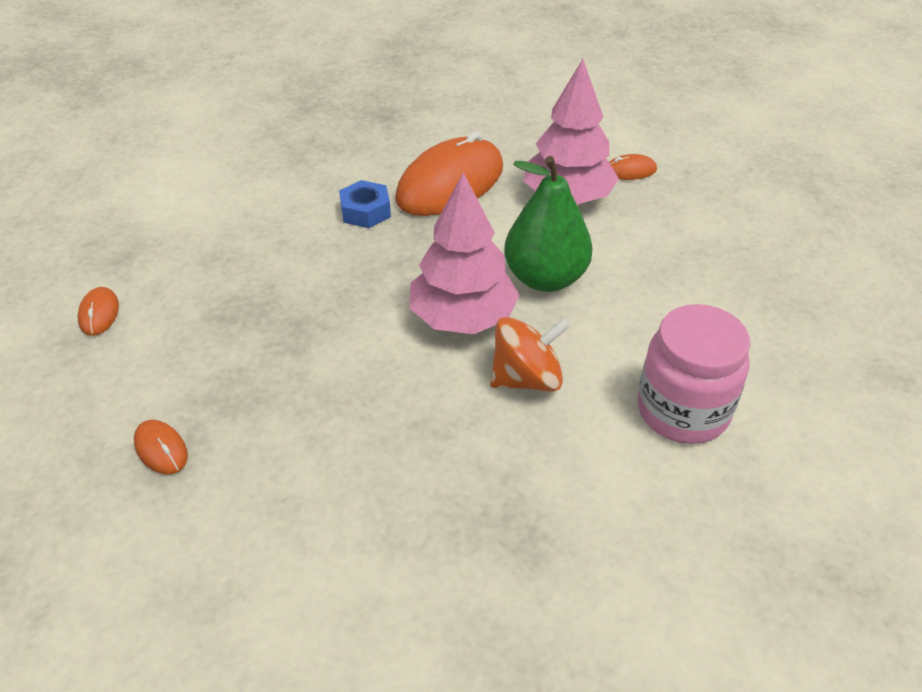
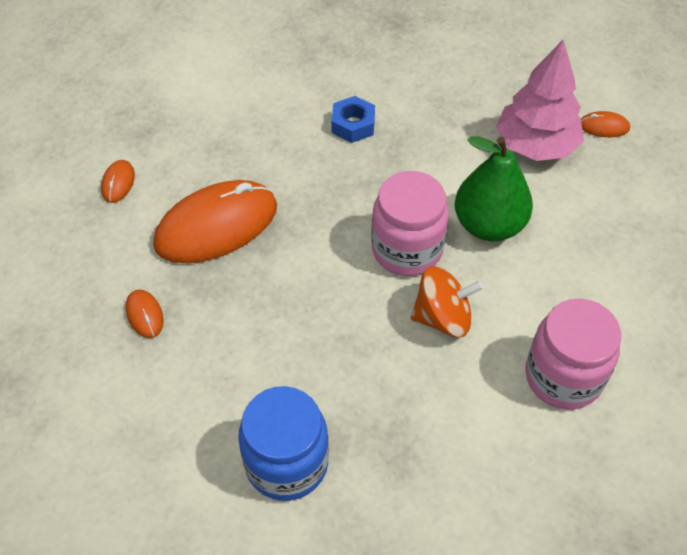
camera: 15 degrees right, 10 degrees up
orange mouse [395,132,503,216] -> orange mouse moved to [153,180,277,263]
pink tree [409,172,520,334] -> pink jar [371,171,449,276]
none -> blue jar [238,386,329,501]

